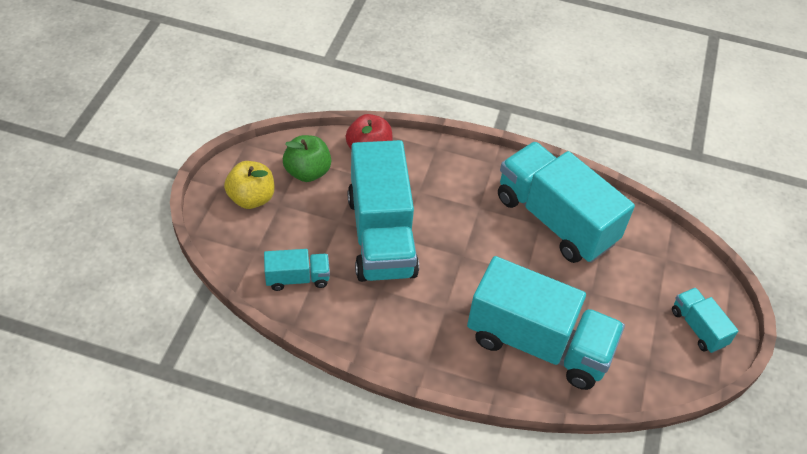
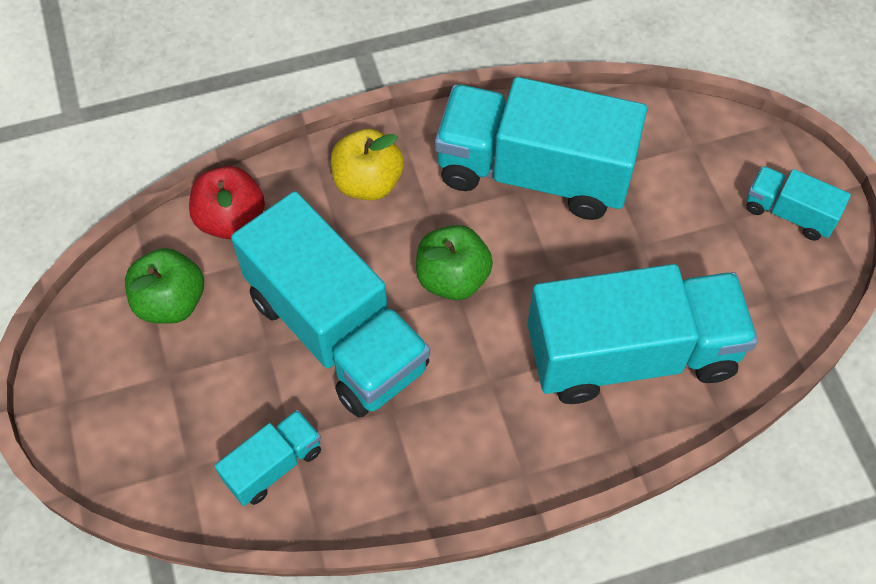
camera: 30 degrees left, 10 degrees up
yellow apple [224,161,274,209] -> yellow apple moved to [331,129,404,200]
none -> green apple [416,225,493,300]

